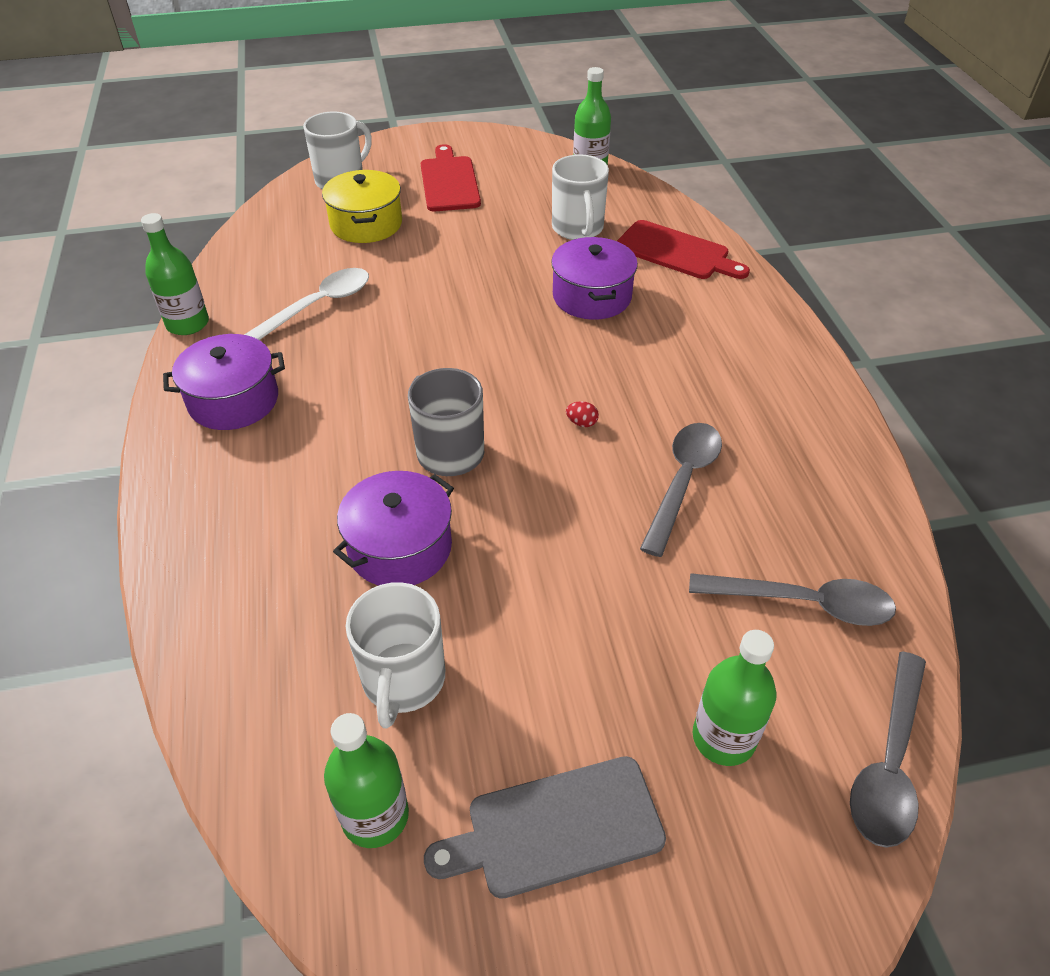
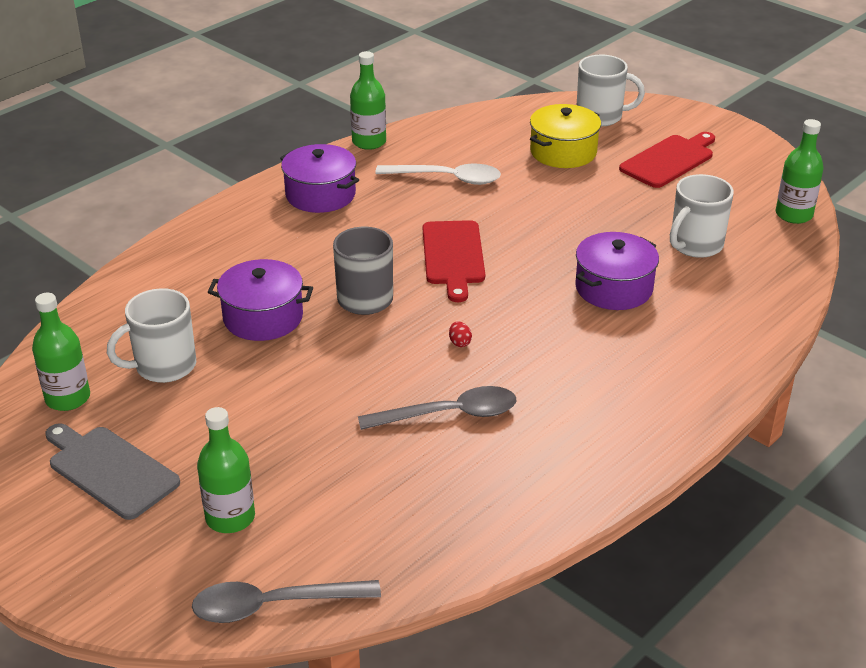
camera: 55 degrees right, 10 degrees down
red cutting board [617,220,750,279] -> red cutting board moved to [423,220,485,302]
grey spoon [689,573,896,626] -> none

